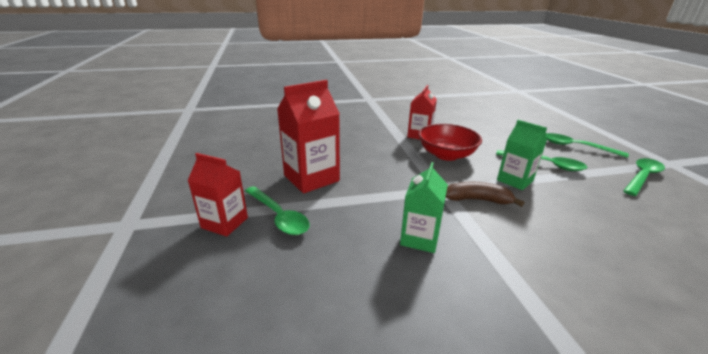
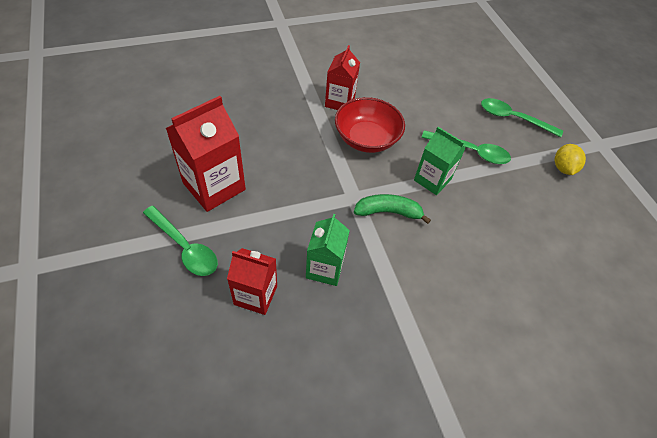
camera: 10 degrees left, 25 degrees up
red carton [188,153,248,237] -> red carton moved to [227,248,277,315]
brown banana [446,182,524,207] -> green banana [354,194,431,224]
green spoon [623,158,665,196] -> yellow lemon [555,144,586,175]

